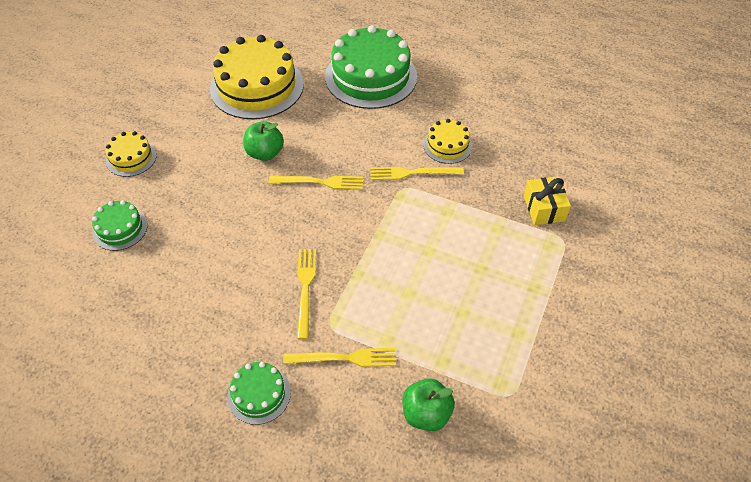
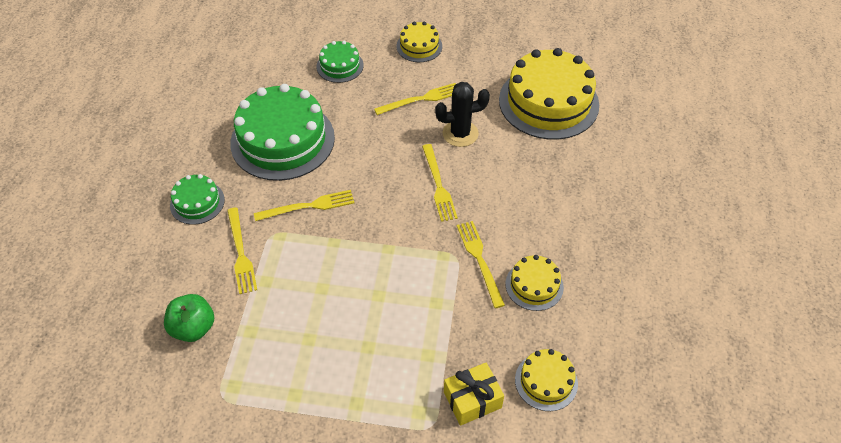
camera: 75 degrees right, 0 degrees up
green apple [243,121,284,161] -> black cactus [435,82,490,147]
green cake [325,25,417,109] -> green cake moved to [230,84,335,181]
none -> yellow fork [374,83,456,115]
none -> yellow cake [515,349,578,411]

